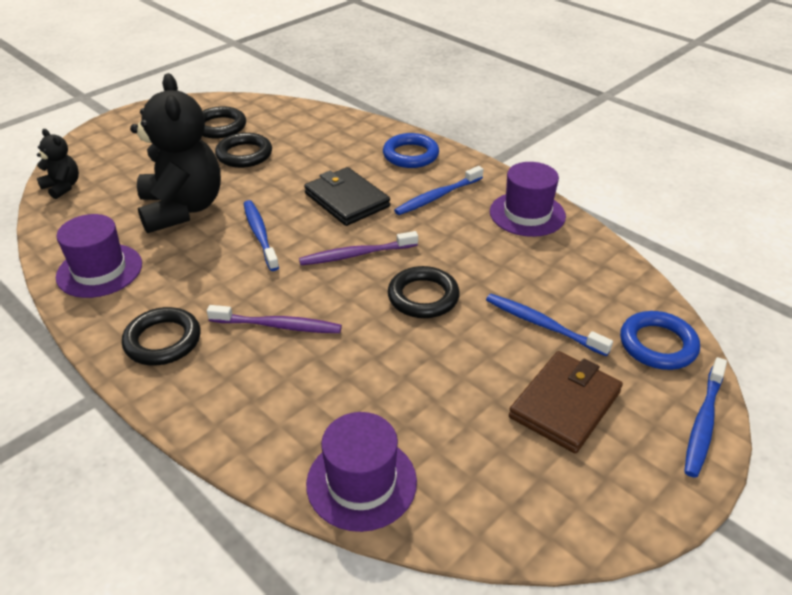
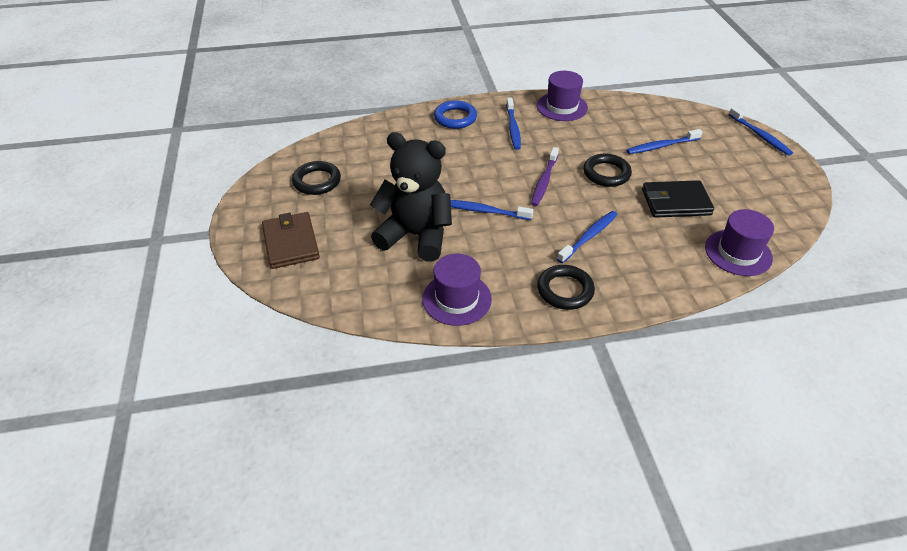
camera: 55 degrees left, 5 degrees up
black teddy bear [37,129,79,199] -> none
purple toothbrush [207,305,342,333] -> blue toothbrush [557,211,617,263]
black ring [215,133,272,168] -> none
black wallet [304,167,390,226] -> black wallet moved to [642,180,714,218]
brown wallet [509,351,623,453] -> brown wallet moved to [262,212,320,269]
blue ring [620,311,700,370] -> none

